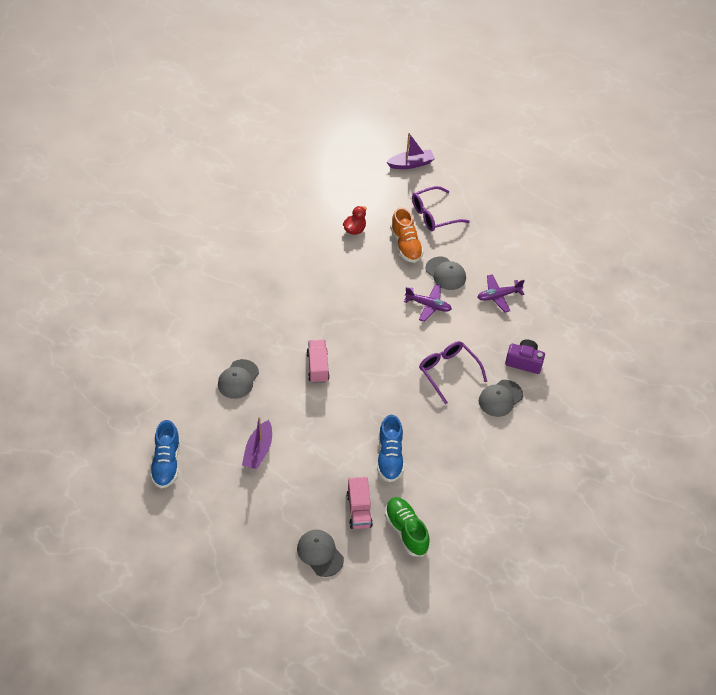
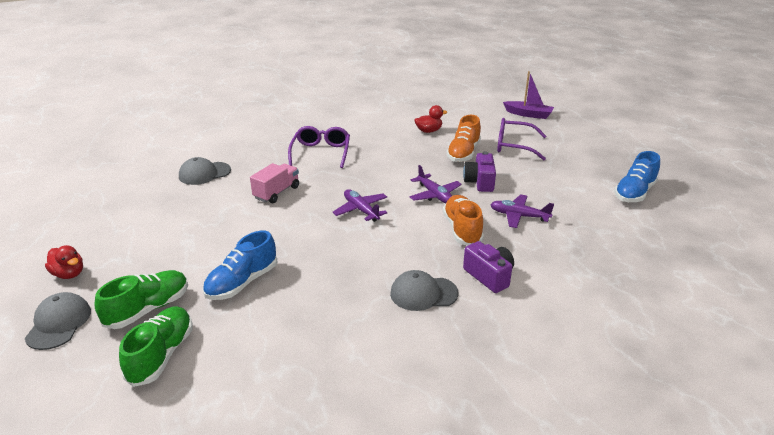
camera: 40 degrees right, 20 degrees down
blue shoe [150,420,180,489] -> blue shoe moved to [614,151,660,202]
purple boat [242,417,272,469] -> none
pink truck [347,477,373,529] -> green shoe [95,270,188,329]
purple glasses [419,341,487,404] -> purple glasses moved to [288,126,350,168]
grey cap [425,257,466,290] -> purple camera [463,151,496,192]
none -> red duck [45,245,83,279]
none -> purple plane [333,189,388,222]
none -> orange shoe [443,195,484,246]

